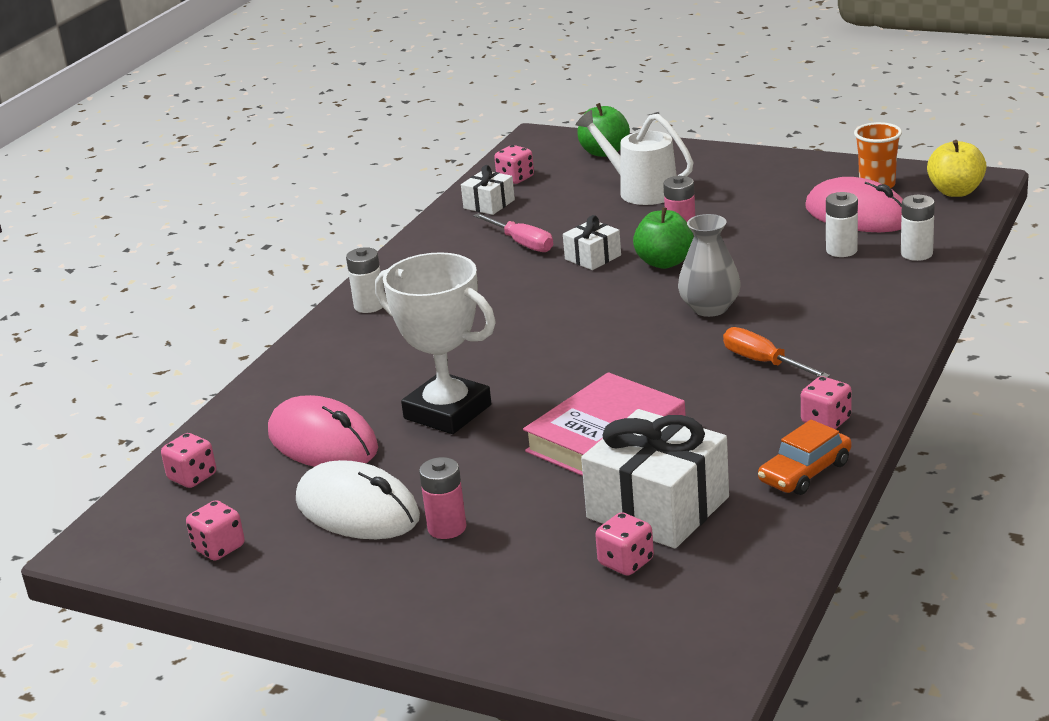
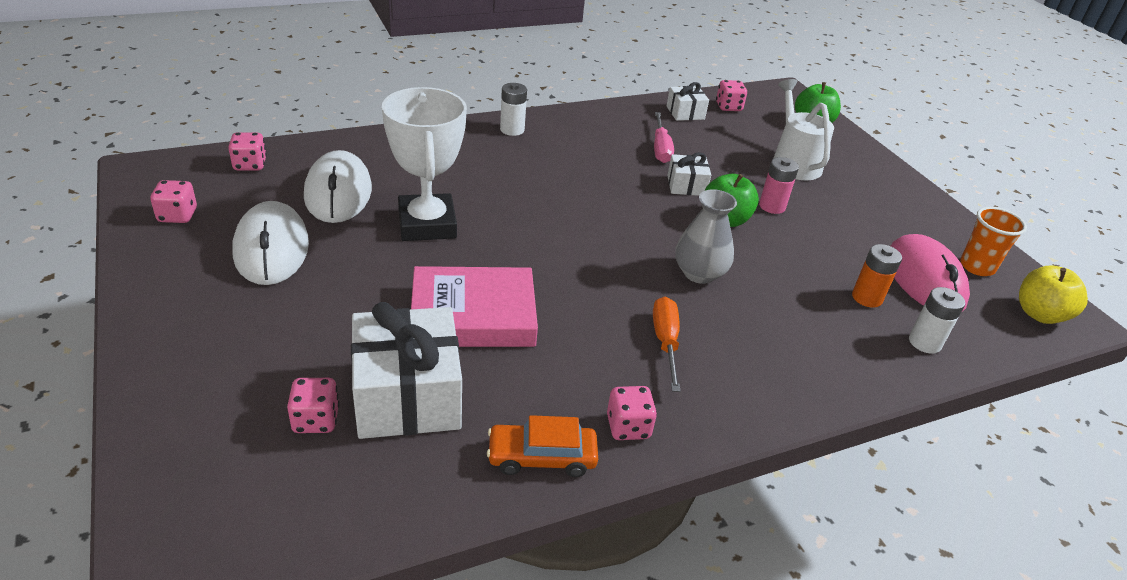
camera: 35 degrees right, 10 degrees up
pink mouse [268,395,378,467] -> white mouse [304,150,372,223]
pink battery [419,457,466,539] -> none
white battery [826,192,858,257] -> orange battery [852,244,902,308]

